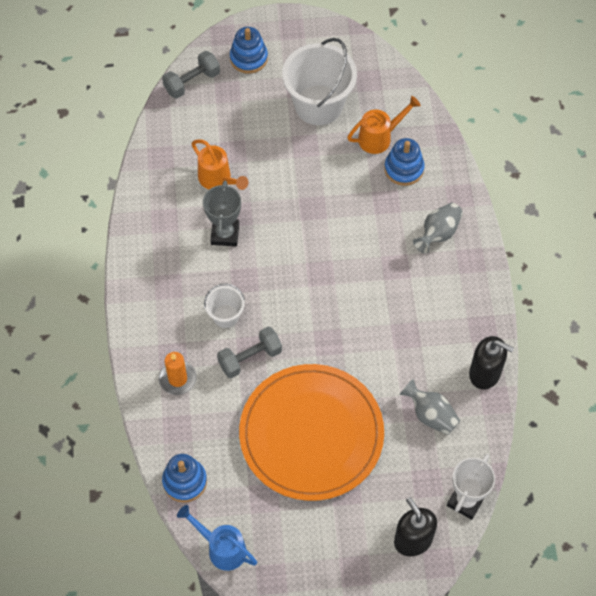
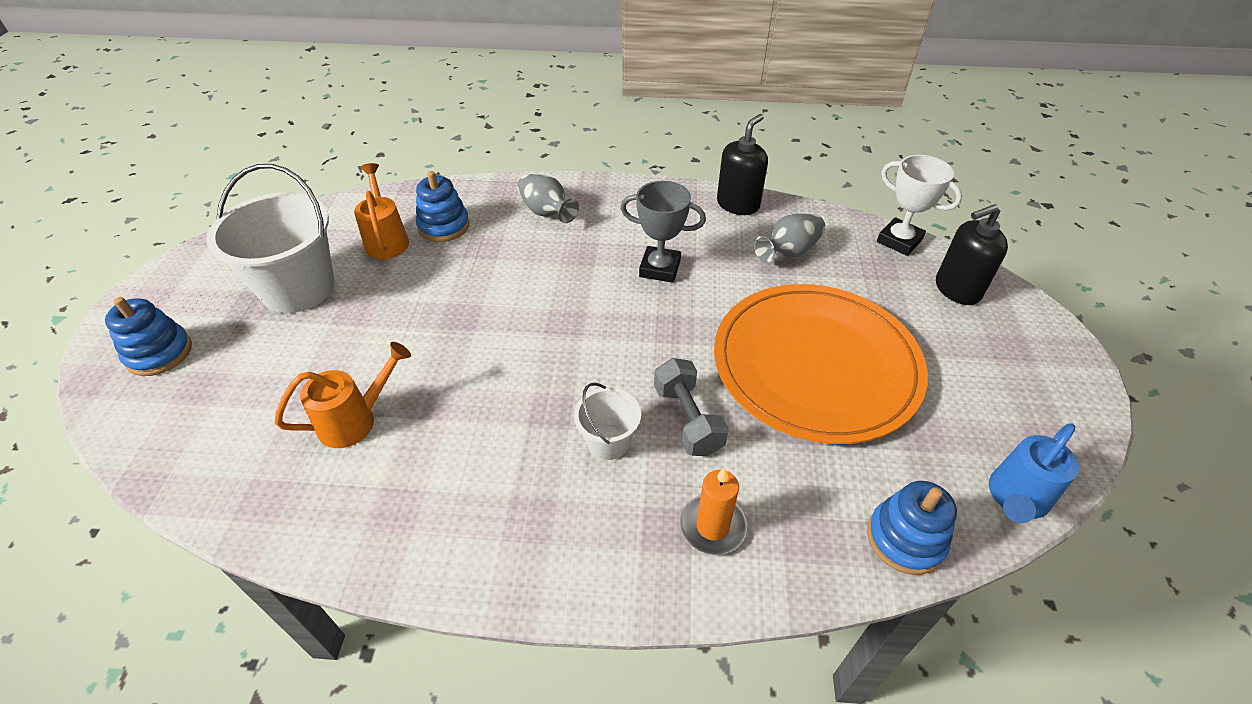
camera: 80 degrees left, 15 degrees down
grey dumbbell [162,51,220,99] -> none
grey trophy [203,181,241,246] -> grey trophy moved to [620,181,706,283]

